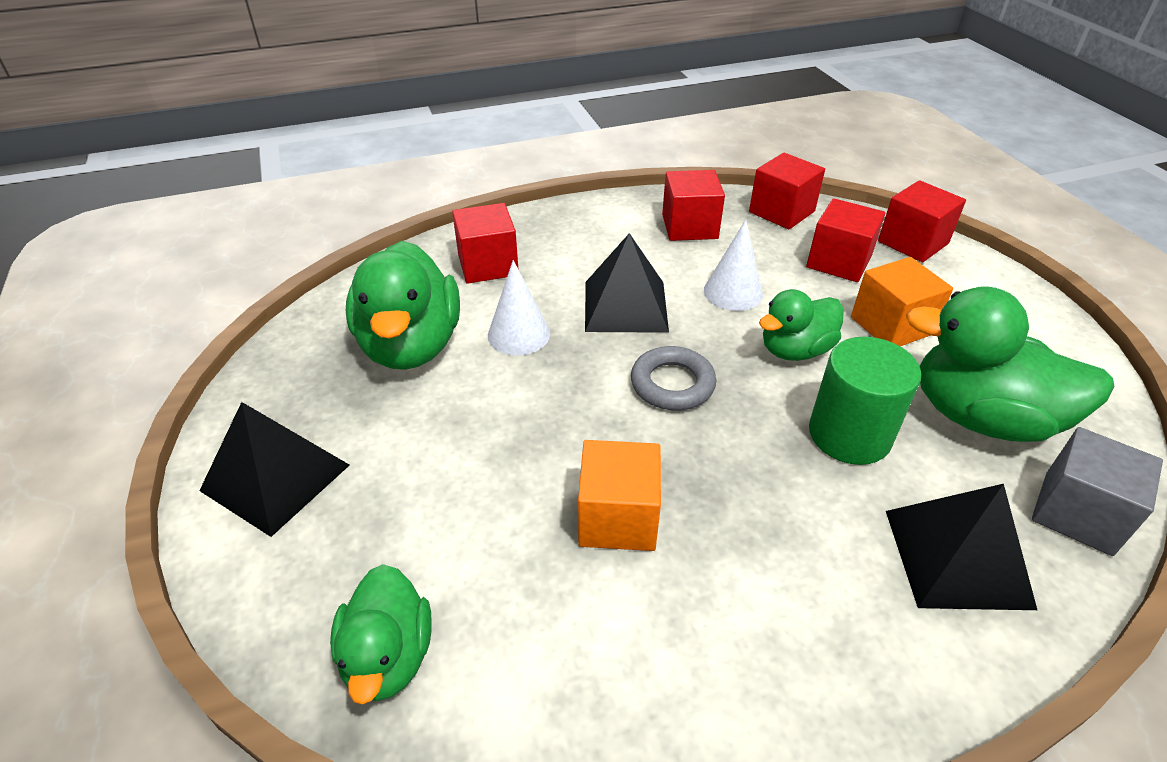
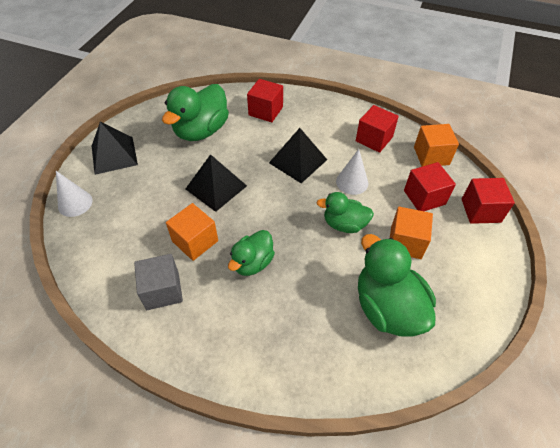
camera: 40 degrees right, 10 degrees up
green duck [330,564,432,704] -> green duck moved to [228,230,275,276]
white cone [488,260,550,355] -> white cone moved to [56,171,93,217]
grey ring [631,346,716,410] -> none
red cube [749,153,825,229] -> orange cube [414,124,459,167]
green cylinder [809,337,921,465] -> none
black pyramid [886,484,1037,610] -> black pyramid moved to [186,154,247,212]
grey cube [1032,427,1163,556] -> grey cube moved to [134,254,183,310]

